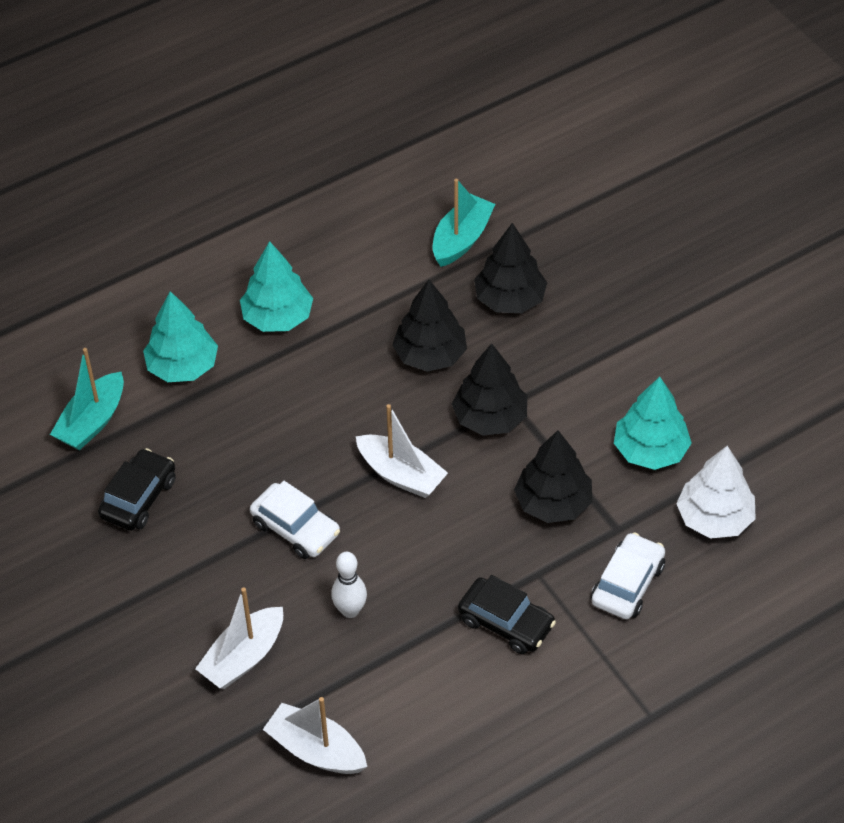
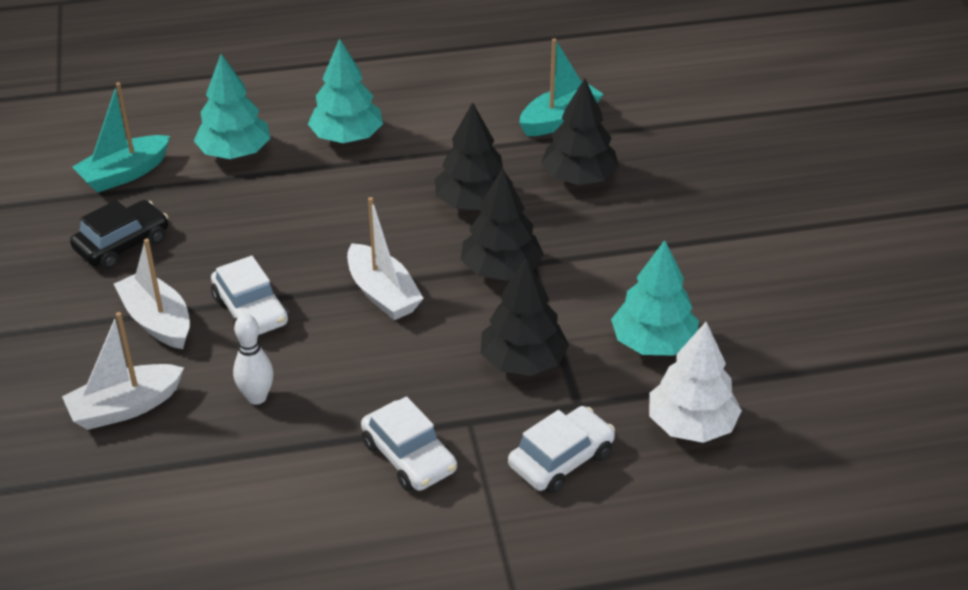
camera: 20 degrees right, 10 degrees down
white boat [263,697,367,774] -> white boat moved to [114,238,190,349]
black car [458,575,556,654] -> white car [361,396,457,492]

